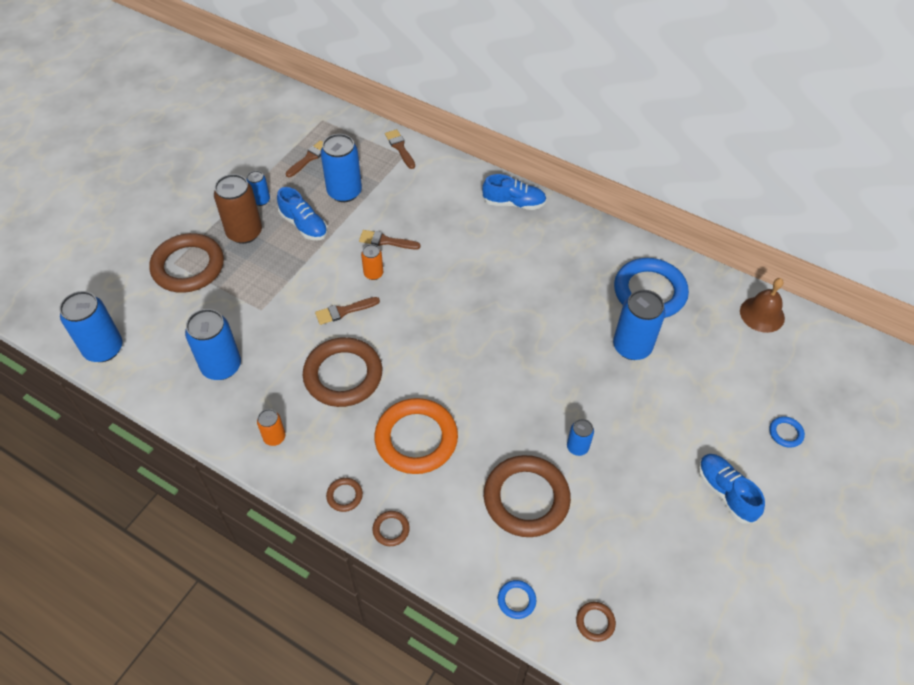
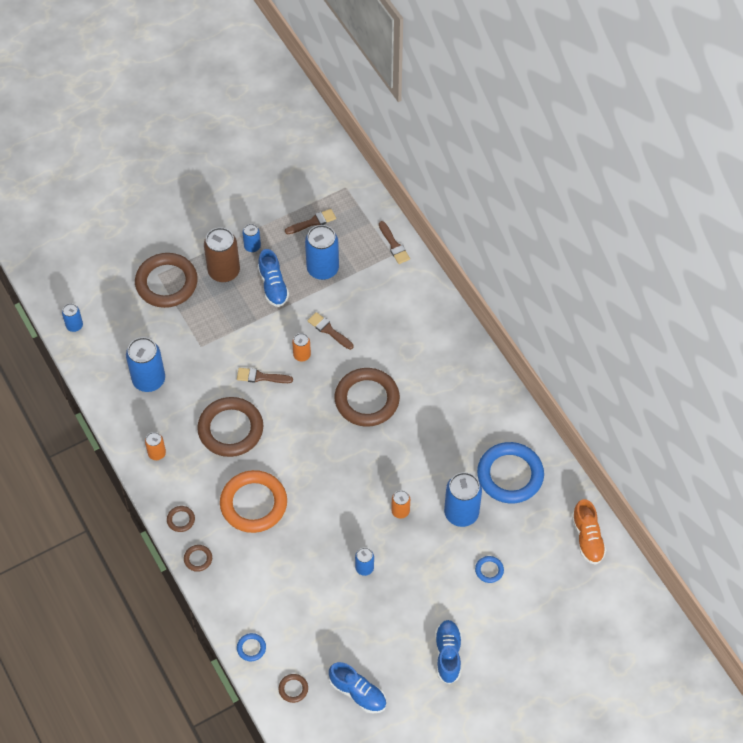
camera: 30 degrees right, 5 degrees up
blue can [59,291,122,362] -> blue can [62,303,83,332], size x0.53
brown brush [385,129,415,169] -> brown brush turned 150 degrees clockwise [379,221,410,264]
blue shoe [482,174,547,210] -> blue shoe moved to [329,662,386,714]
brown ring [484,455,571,537] -> brown ring moved to [335,368,400,427]
brown bell [740,278,785,333] -> orange shoe [572,499,606,565]
blue ring [769,416,805,448] -> blue ring moved to [475,556,504,583]
none -> orange can [391,490,410,519]

